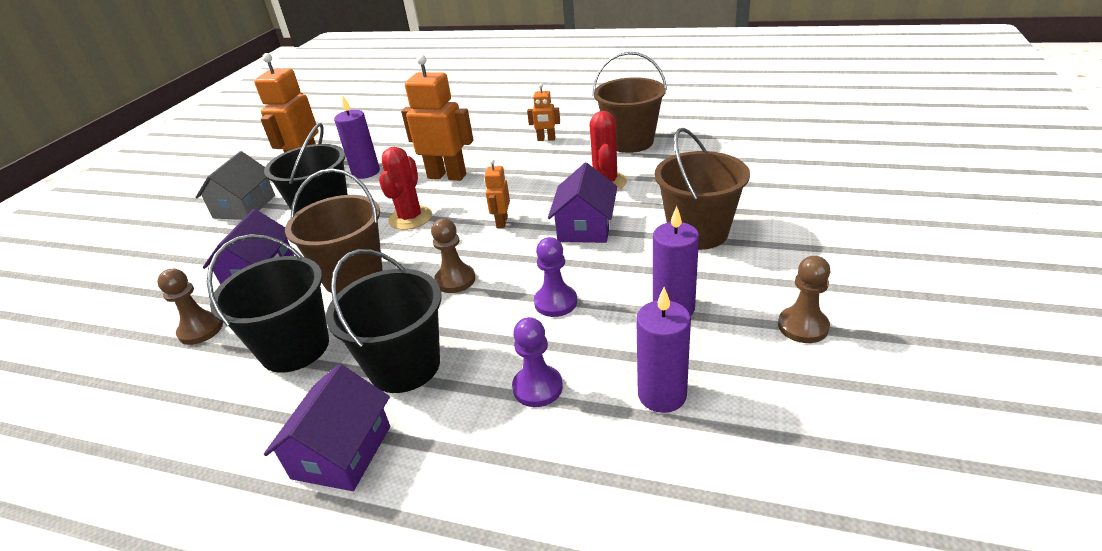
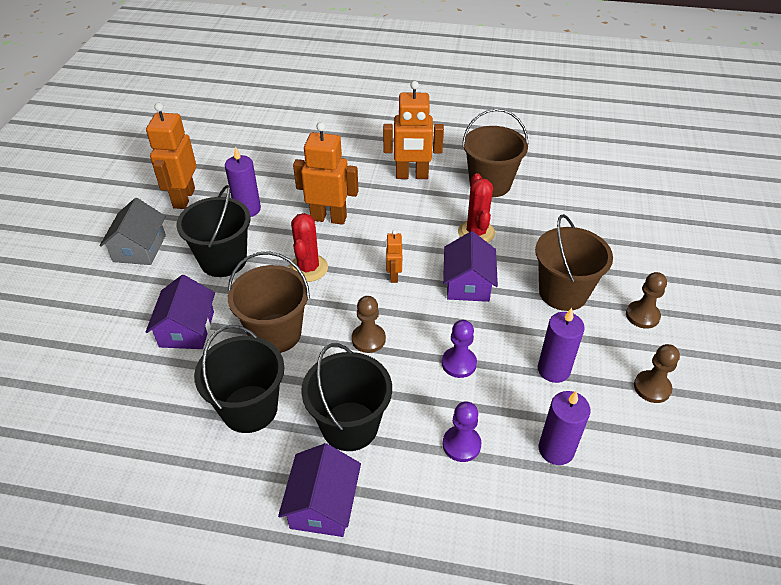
camera: 10 degrees left, 10 degrees up
brown pawn [157,269,223,345] -> brown pawn moved to [626,272,667,329]
orange robot [527,83,560,141] -> orange robot [383,81,444,179], size x1.98

